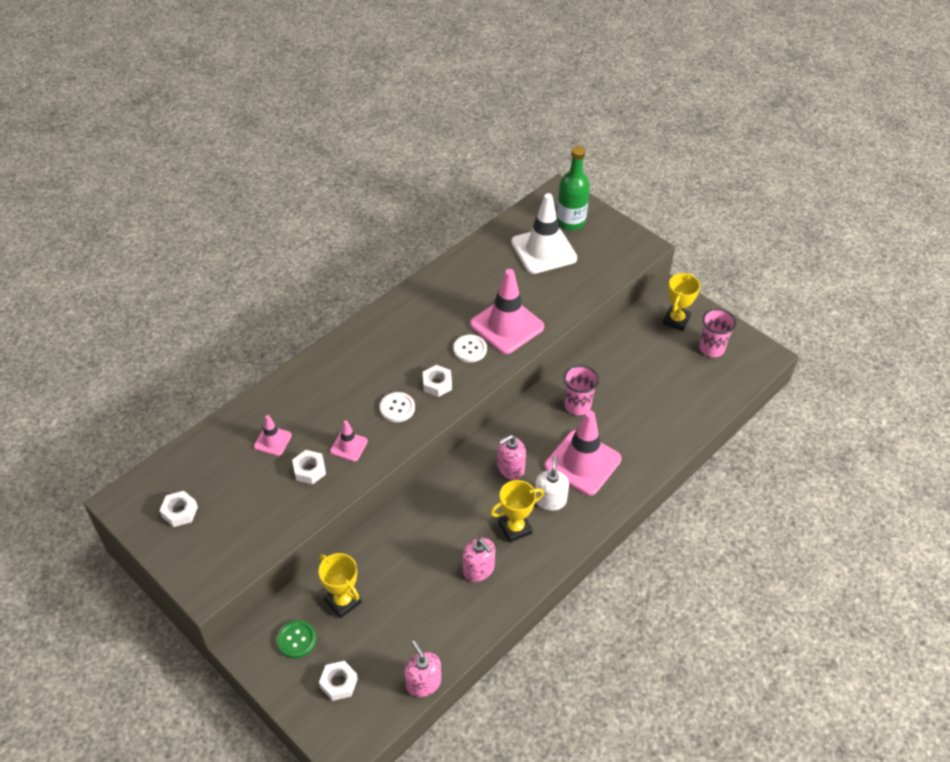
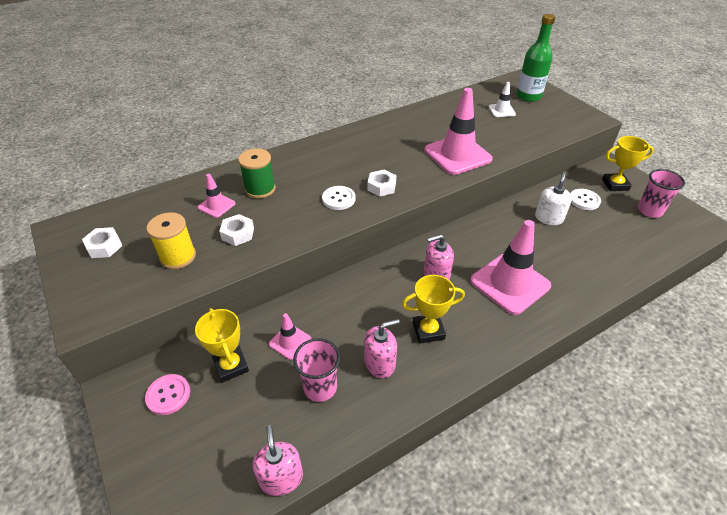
camera: 15 degrees right, 5 degrees down
green button [277,620,317,658] -> pink button [145,374,190,415]
white nut [319,661,358,701] -> none
pink traffic cone [330,421,368,462] -> pink traffic cone moved to [269,313,311,360]
white button [453,334,487,362] -> white button moved to [571,189,601,210]
pink soap dispenser [463,538,495,582] -> pink soap dispenser turned 90 degrees counterclockwise [364,319,399,378]
white traffic cone [511,193,577,274] -> white traffic cone [489,82,516,117], size x0.48
white soap dispenser [535,456,569,511] -> white soap dispenser moved to [535,171,572,225]
pink cup [564,365,599,415] -> pink cup moved to [293,338,340,402]
yellow trophy [663,273,700,331] -> yellow trophy turned 45 degrees clockwise [602,136,654,191]
none -> yellow spool [146,212,196,269]
none -> green spool [238,149,276,198]

